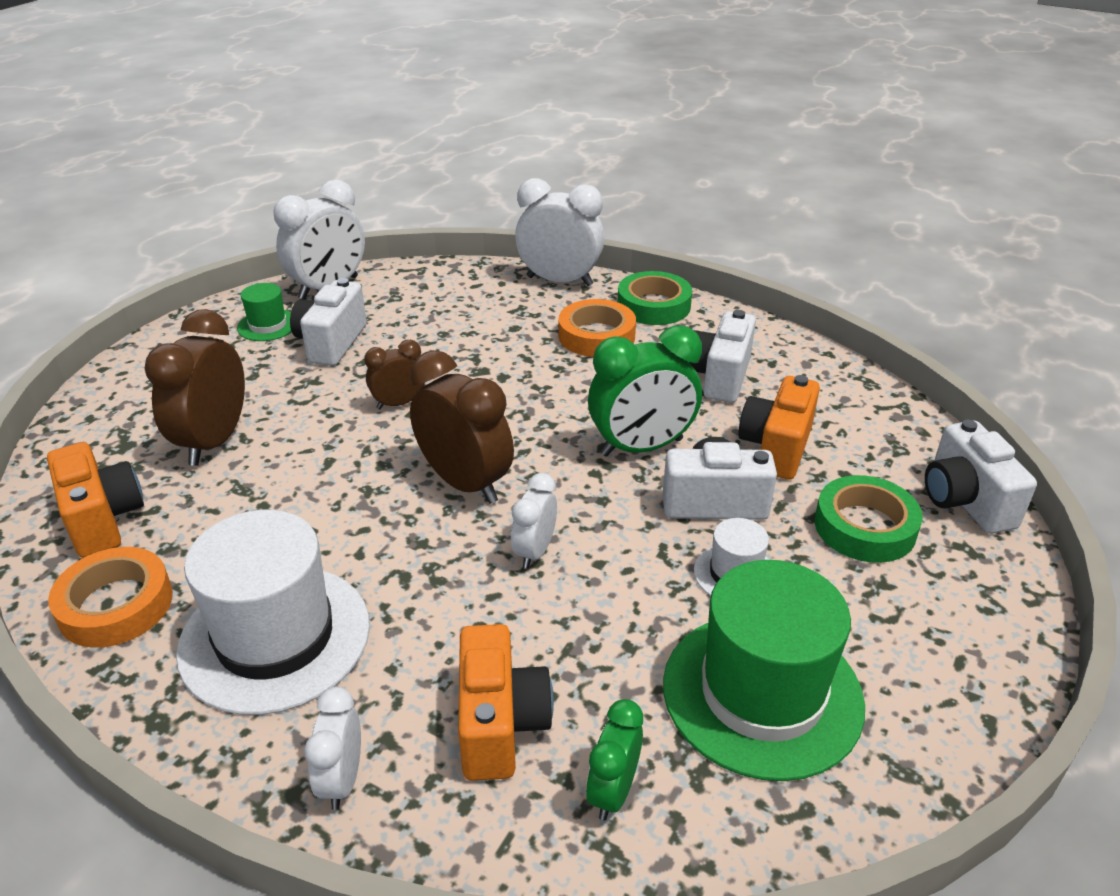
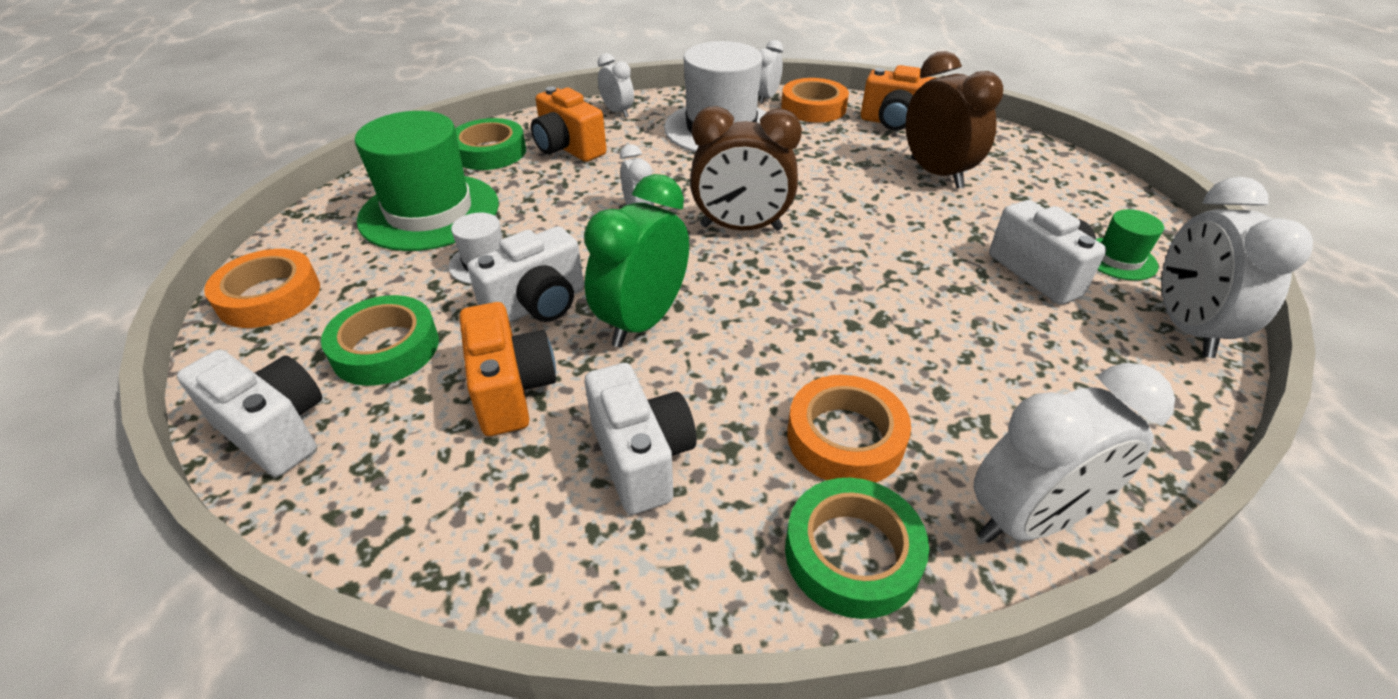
camera: 140 degrees right, 5 degrees up
brown clock [364,340,425,410] -> none
green clock [586,699,643,821] -> green tape [455,118,526,170]
none -> orange tape [204,249,320,328]
none -> white clock [758,40,783,104]

